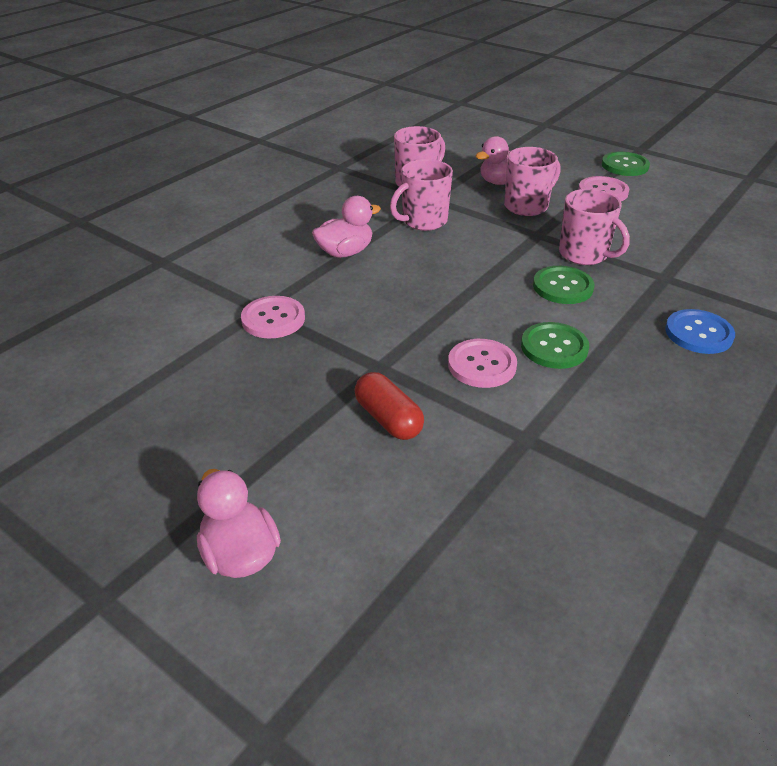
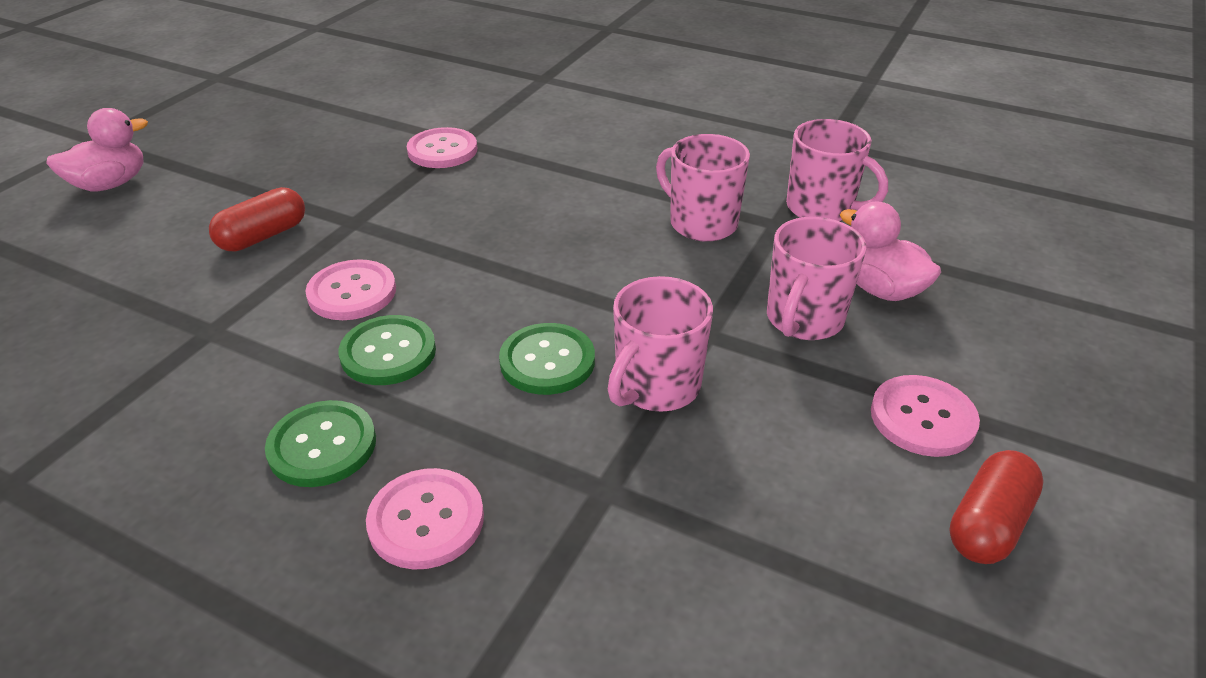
camera: 80 degrees right, 0 degrees up
pink duck [312,196,381,258] -> none
pink mug [504,147,560,216] -> pink mug turned 75 degrees clockwise [767,217,866,340]
green button [602,151,650,176] -> green button moved to [265,400,376,487]
blue button [665,309,735,354] -> pink button [366,468,484,570]
none -> red capsule [949,450,1044,564]

